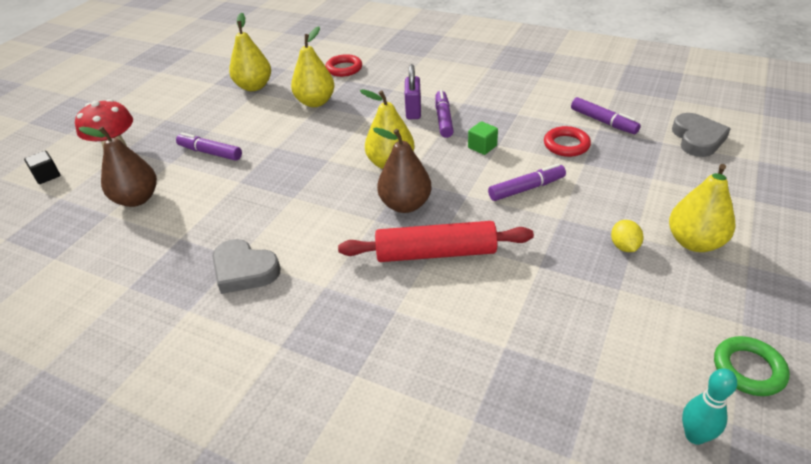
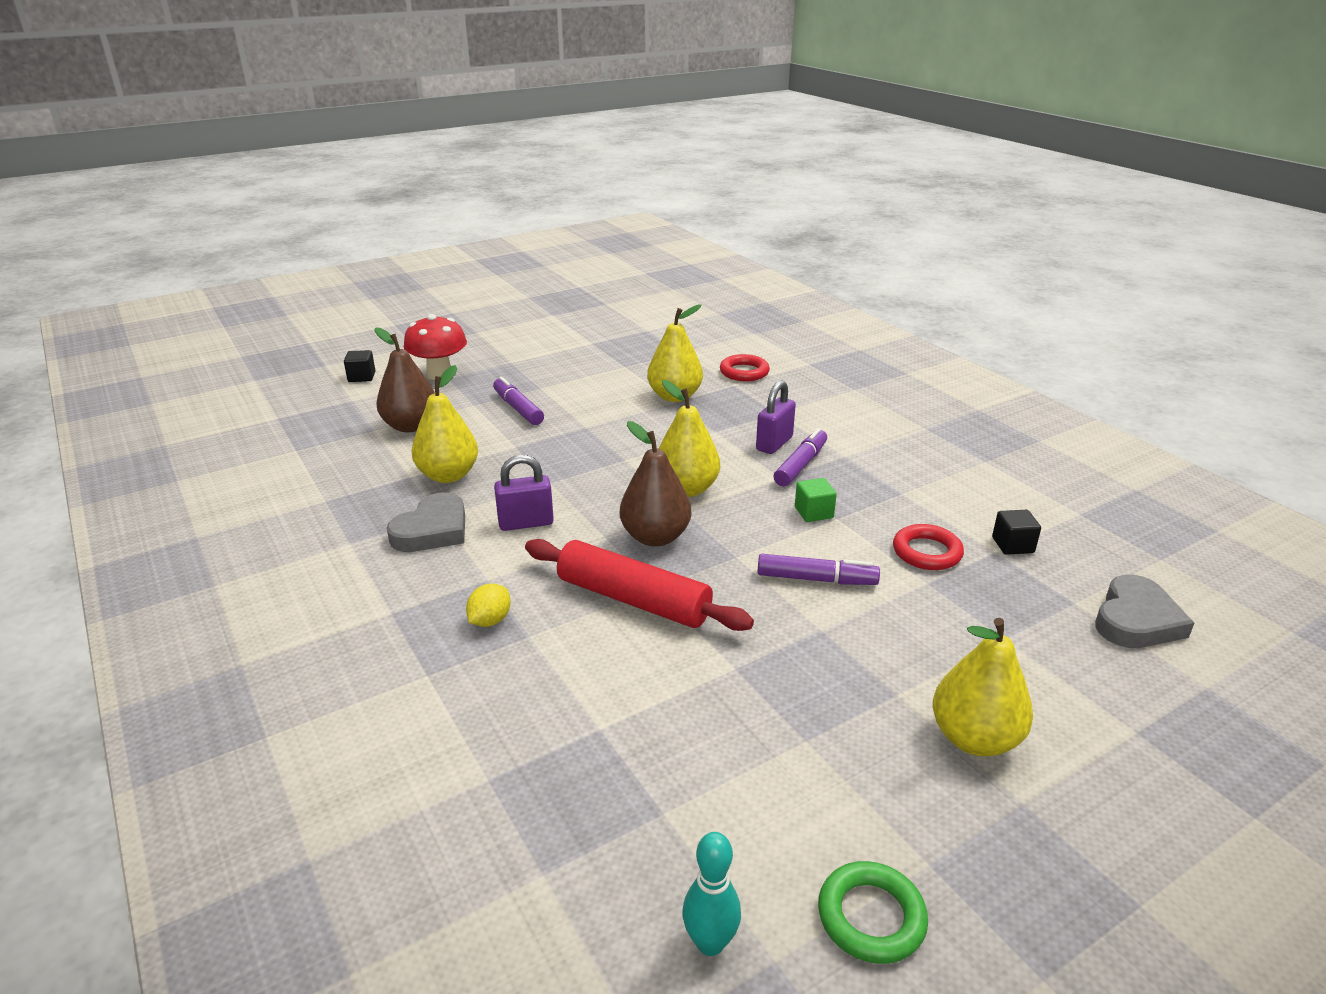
camera: 30 degrees right, 10 degrees down
grey heart [212,239,281,294] -> grey heart turned 120 degrees counterclockwise [387,493,465,552]
yellow pear [229,13,271,91] -> yellow pear moved to [411,365,478,483]
purple marker [571,97,641,134] -> black cube [992,510,1041,555]
yellow lemon [611,220,643,252] -> yellow lemon moved to [466,584,511,627]
none -> purple padlock [494,455,554,531]

